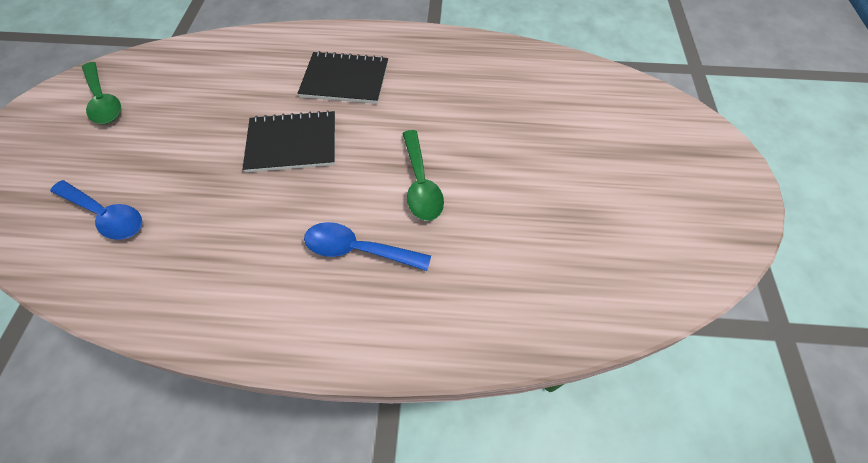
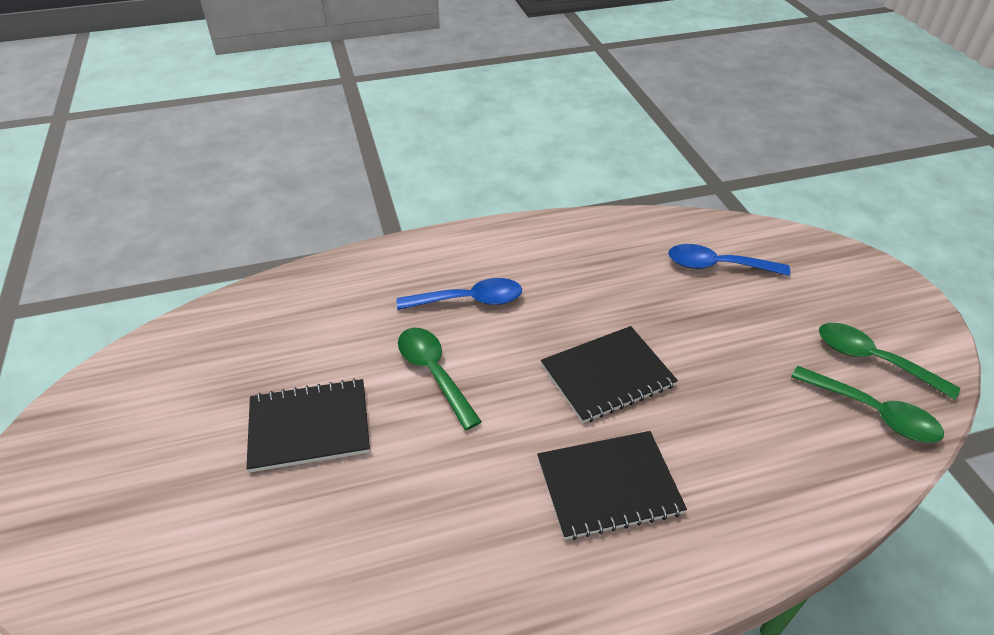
camera: 160 degrees right, 15 degrees down
none -> black notebook [246,378,370,472]
none -> green spoon [791,366,944,443]

